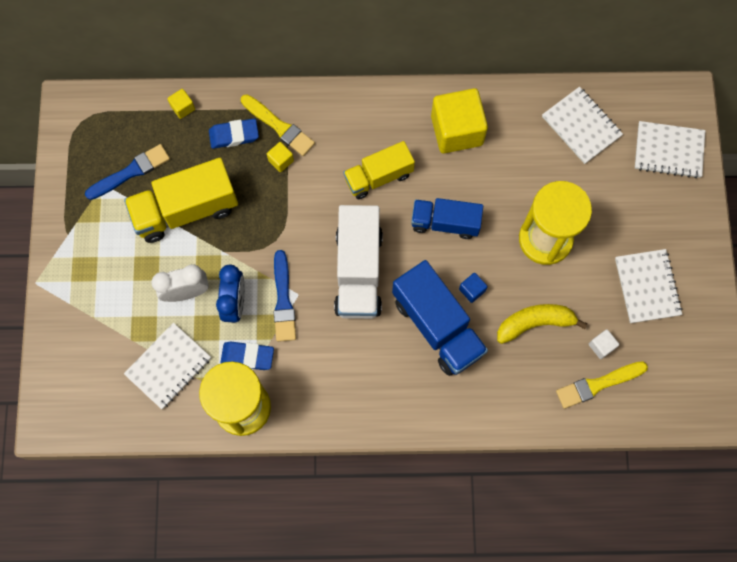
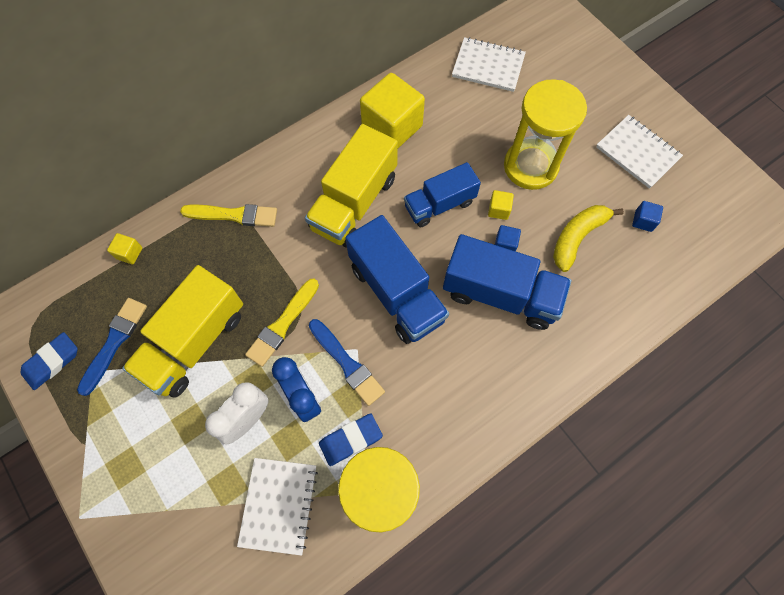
camera: 35 degrees left, 5 degrees down
blue eraser [209,119,259,149] -> blue eraser moved to [20,332,78,390]
yellow cube [267,142,294,172] -> yellow cube moved to [488,190,514,220]
white truck [334,205,383,319] -> blue truck [346,215,449,344]
yellow truck [343,141,415,199] -> yellow truck [305,124,398,248], size x1.53
yellow brush [556,361,648,409] -> yellow brush moved to [245,279,319,367]
white cube [589,329,619,359] -> blue cube [632,201,663,232]
white notebook [635,121,705,178] -> none

